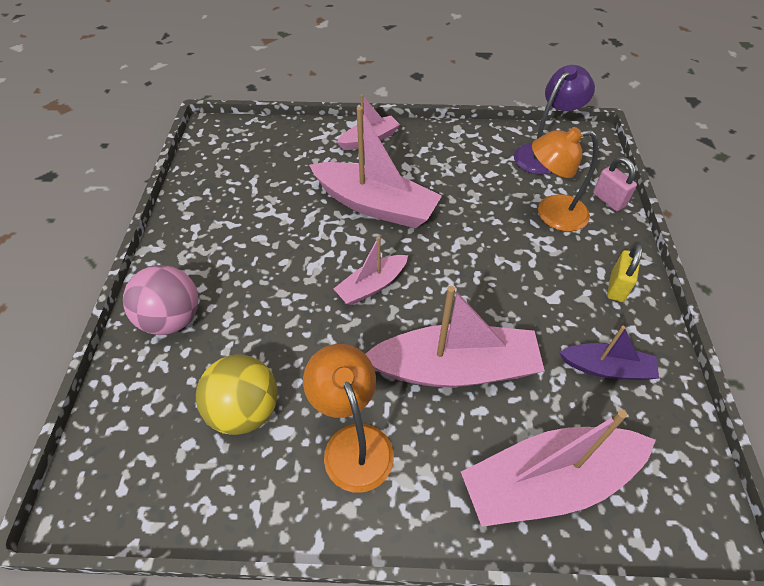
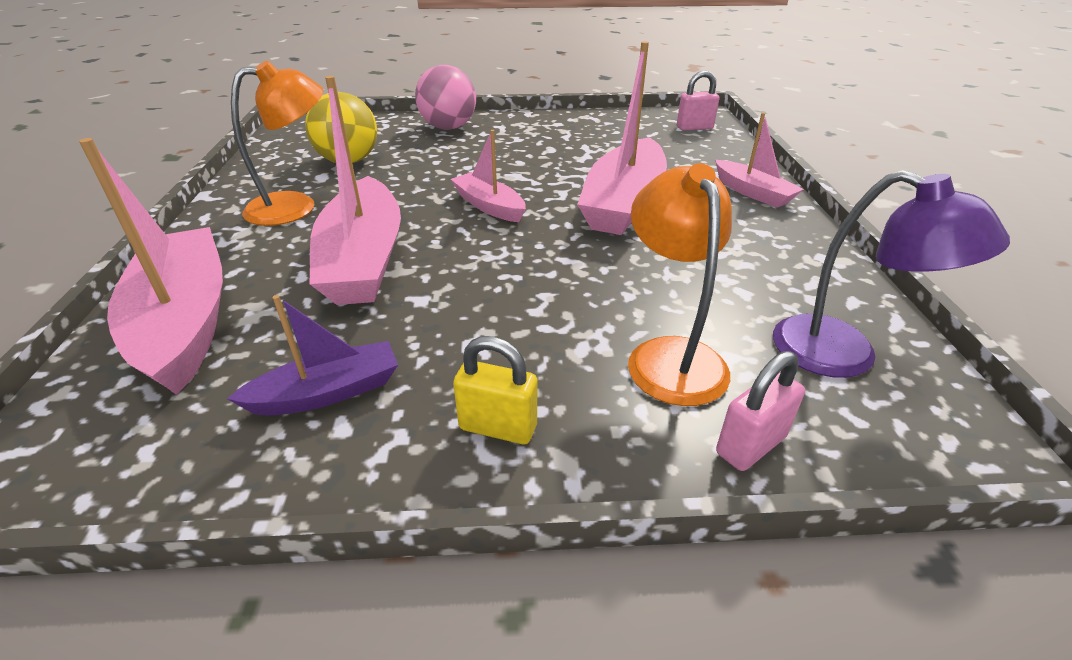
camera: 85 degrees right, 15 degrees down
purple boat [559,326,659,380] -> purple boat turned 120 degrees counterclockwise [227,295,398,416]
none -> pink padlock [677,70,719,131]

